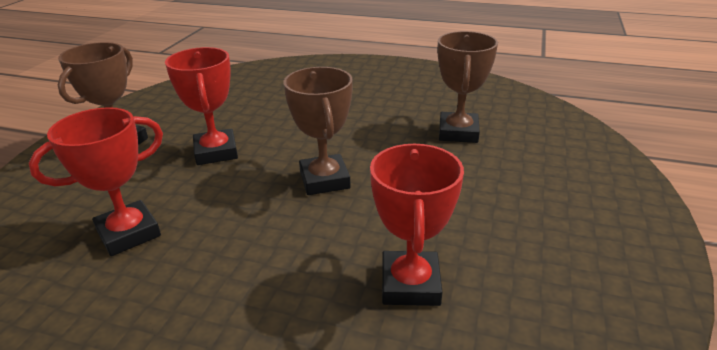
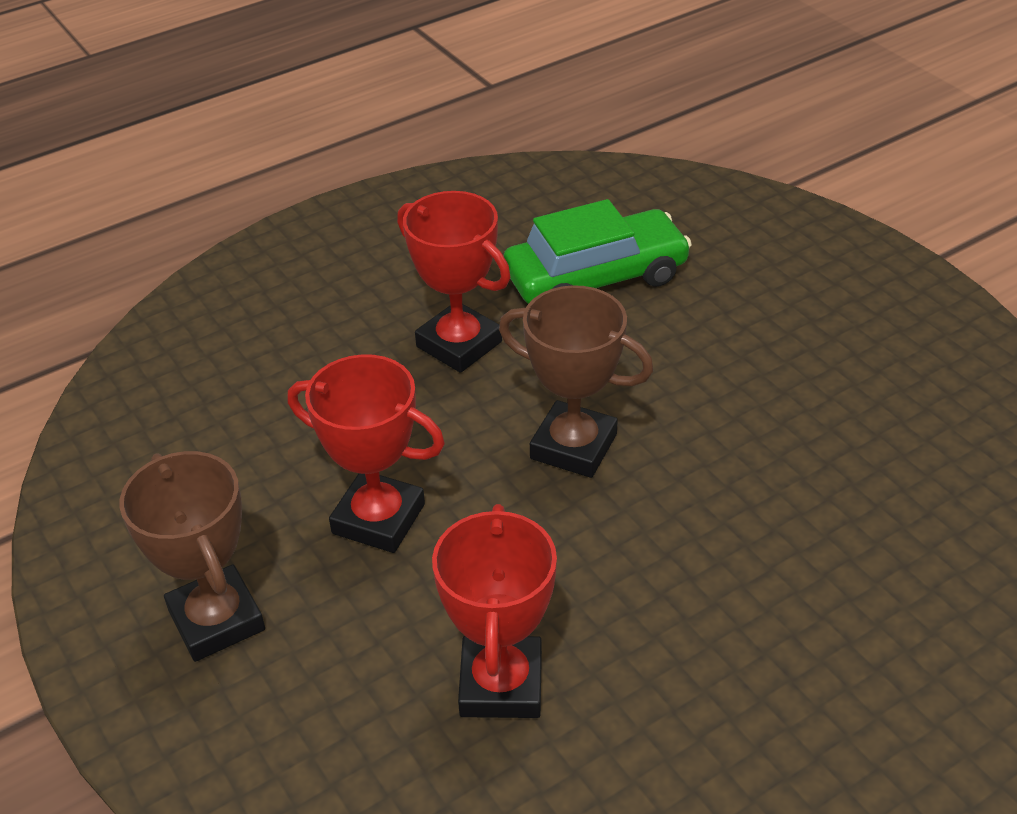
camera: 50 degrees left, 10 degrees up
red trophy [370,144,464,306] -> red trophy moved to [397,191,510,373]
brown trophy [437,31,498,143] -> green car [504,199,692,304]

